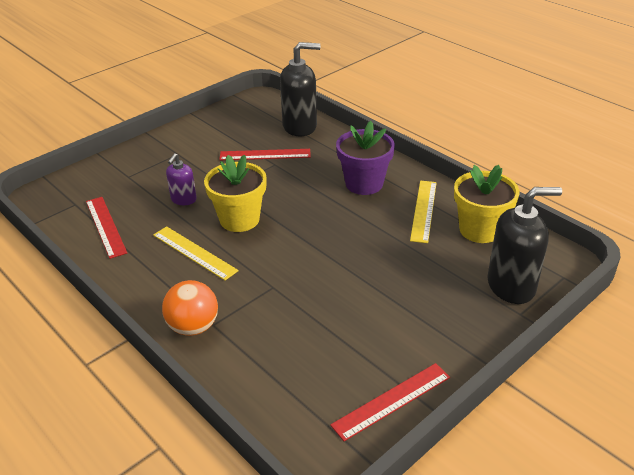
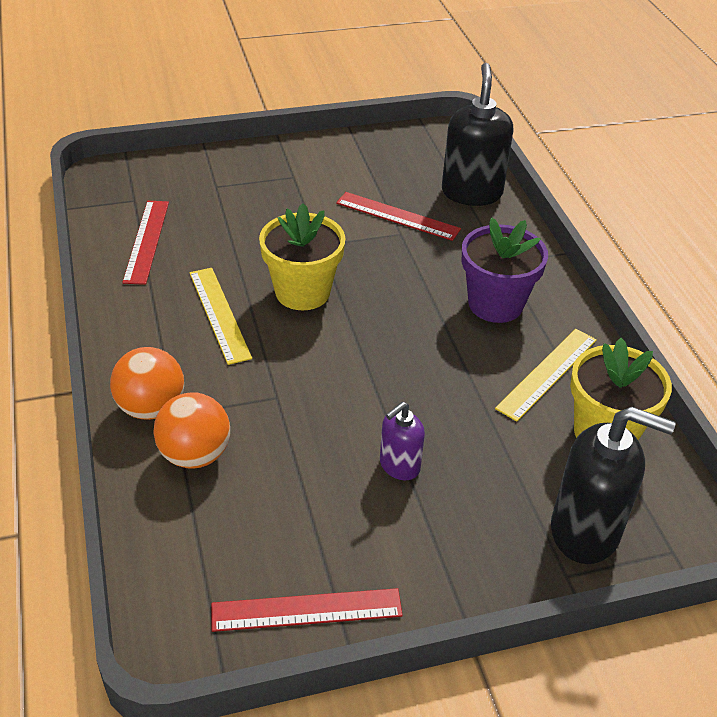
camera: 25 degrees right, 5 degrees up
purple soap dispenser [166,153,197,205] -> purple soap dispenser moved to [380,402,425,480]
black soap dispenser [280,42,320,136] -> black soap dispenser turned 105 degrees counterclockwise [442,63,513,206]
none -> orange ball [153,392,230,469]

